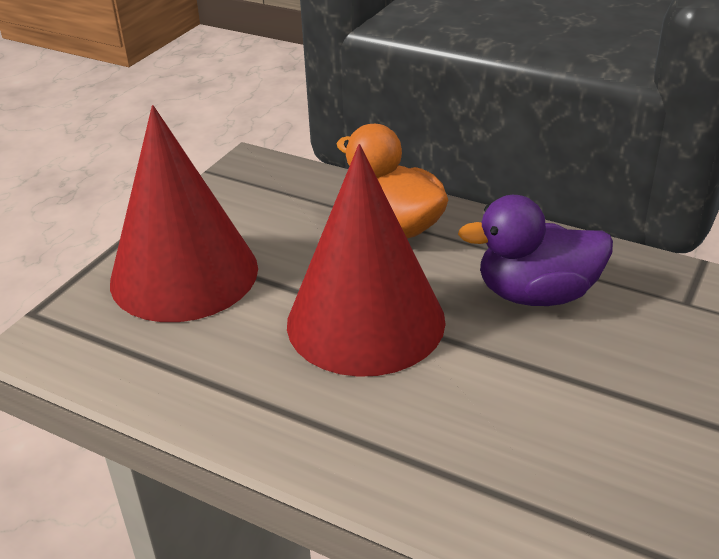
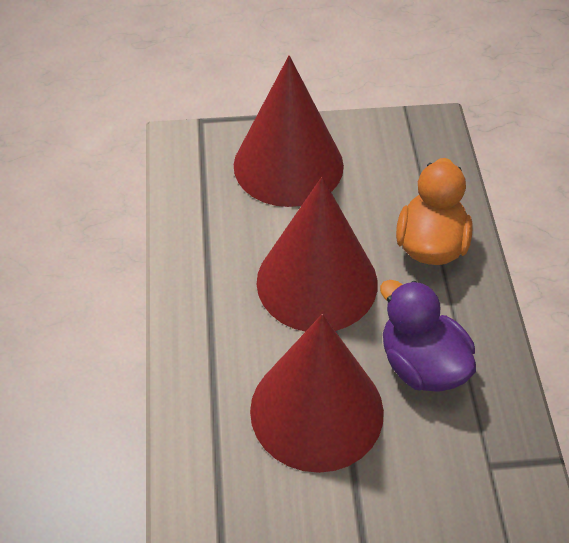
camera: 55 degrees right, 15 degrees up
none -> red cone [250,314,384,473]

